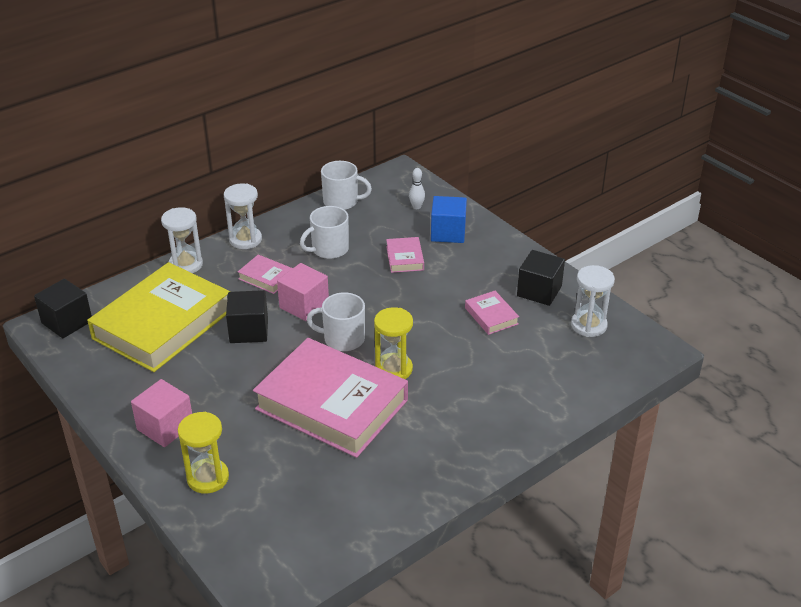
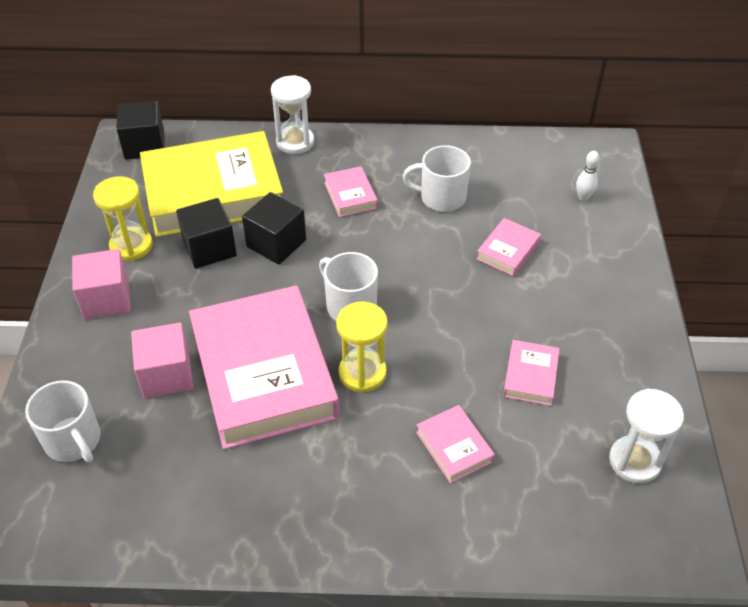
camera: 40 degrees right, 10 degrees up
yellow hourglass [178,412,229,494] -> yellow hourglass moved to [93,176,153,261]
white hourglass [224,183,262,249] -> none
pink cube [277,263,329,321] -> pink cube moved to [131,323,193,398]
white mug [321,161,372,210] -> white mug moved to [25,380,100,462]
blue cube [431,196,467,243] -> none
black cube [517,250,565,306] -> black cube moved to [176,198,237,269]
none -> pink book [416,405,495,483]

